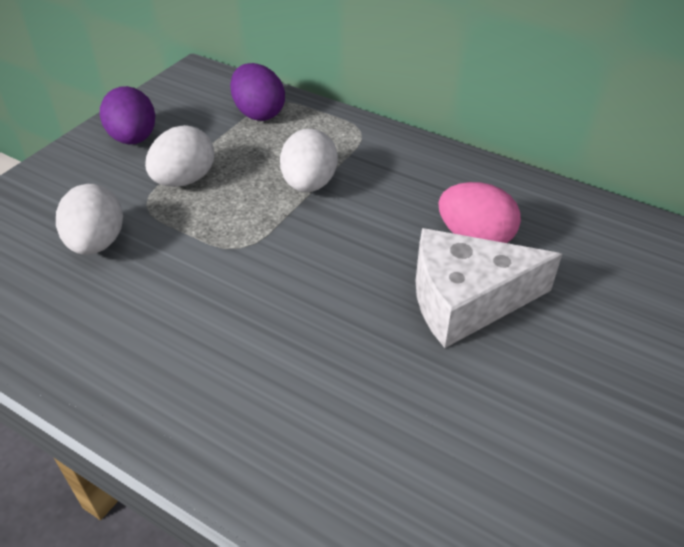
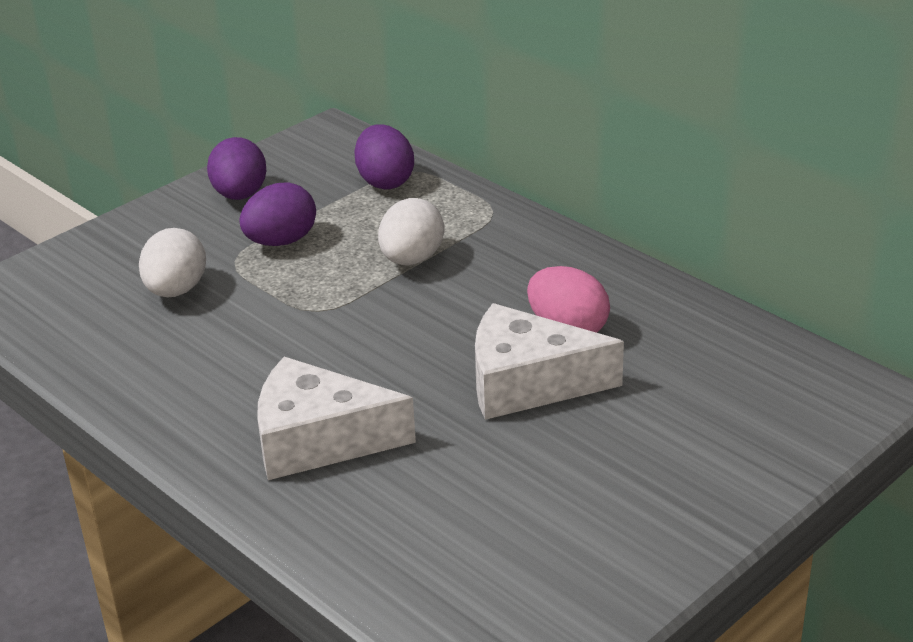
camera: 15 degrees right, 10 degrees down
white egg [145,125,214,187] -> purple egg [239,182,316,246]
none -> white cheese [257,357,416,480]

